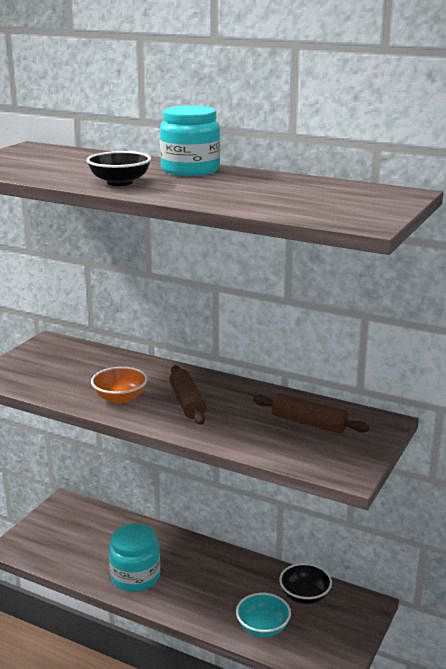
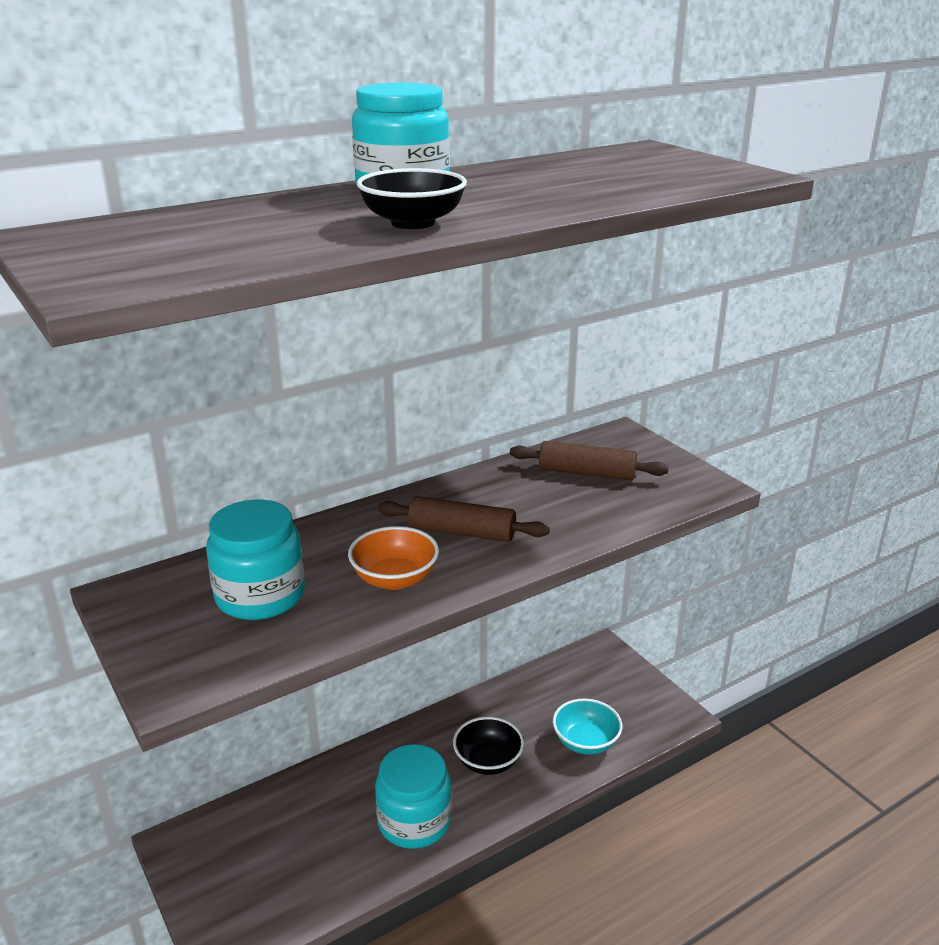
camera: 60 degrees left, 5 degrees up
brown rolling pin [253,394,369,434] -> brown rolling pin turned 45 degrees clockwise [510,441,669,481]
black bowl [279,563,332,604] -> black bowl moved to [453,717,524,775]
none -> turquoise jar [206,500,305,620]

